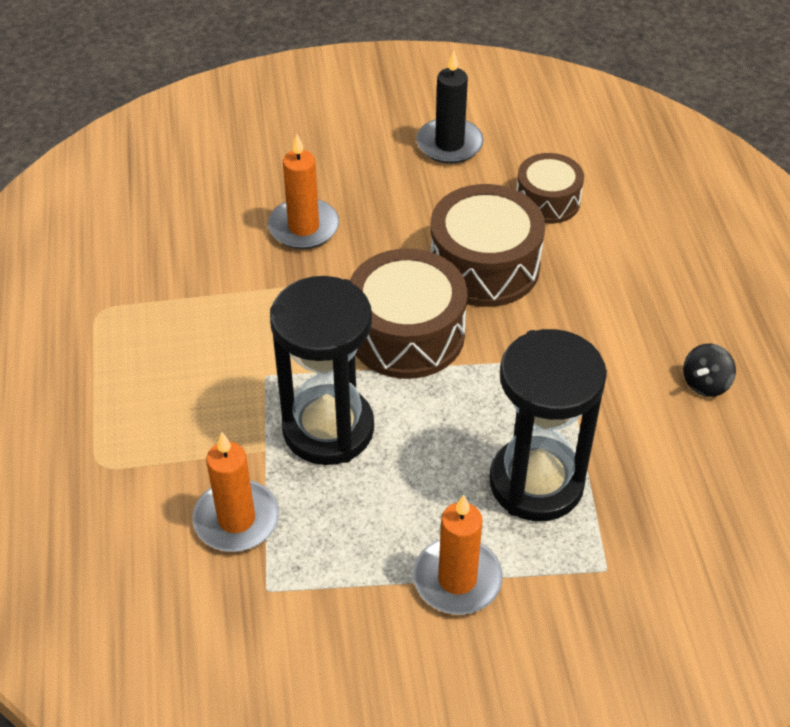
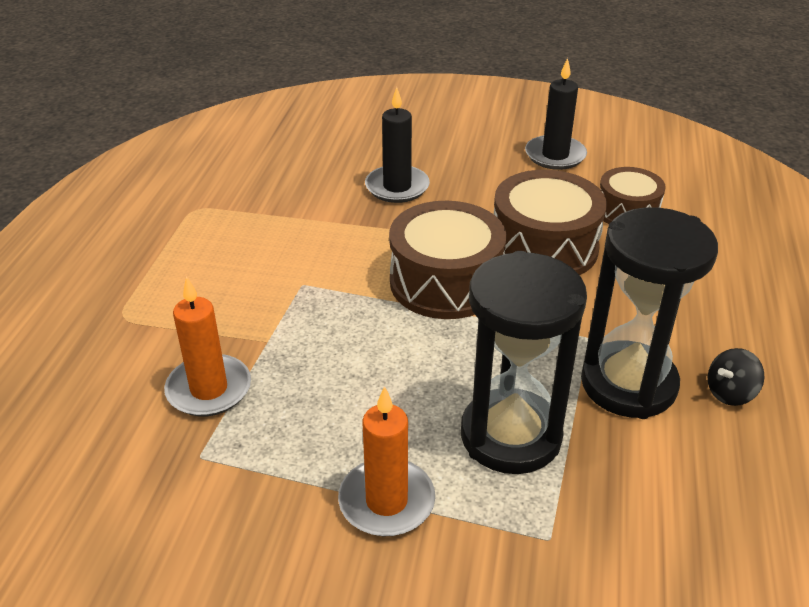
camera: 20 degrees right, 10 degrees down
orange candle [268,134,339,249] -> black candle [365,87,430,203]
black hourglass [270,276,374,465] -> black hourglass moved to [581,207,718,419]

